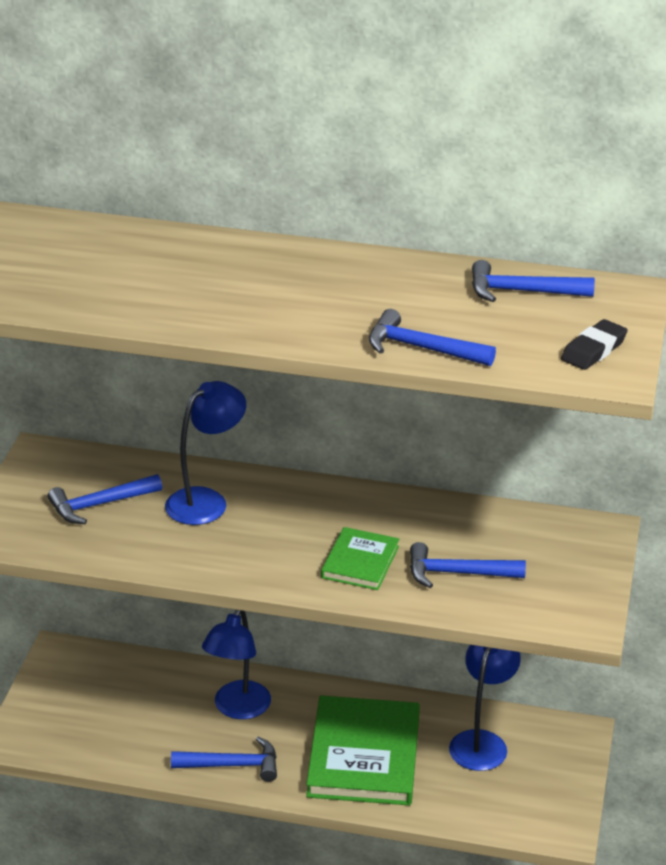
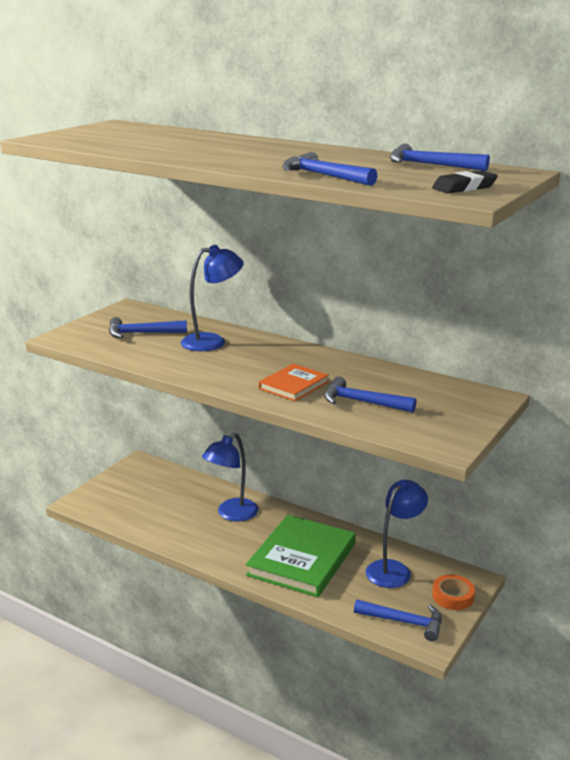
camera: 20 degrees right, 10 degrees down
blue hammer [171,737,277,782] -> blue hammer moved to [354,600,442,642]
green book [321,527,399,590] -> orange book [259,364,329,401]
none -> orange tape [432,575,475,610]

